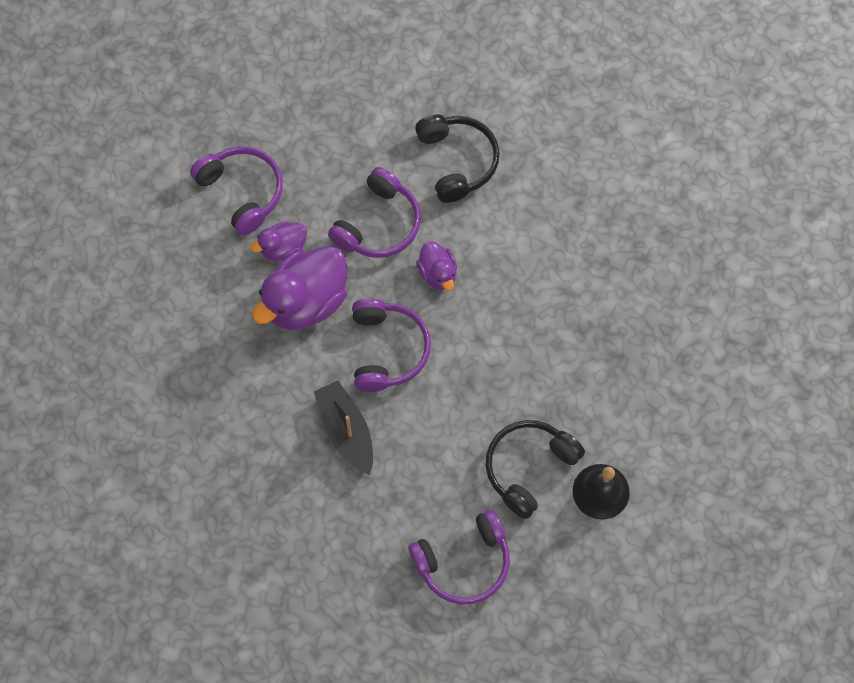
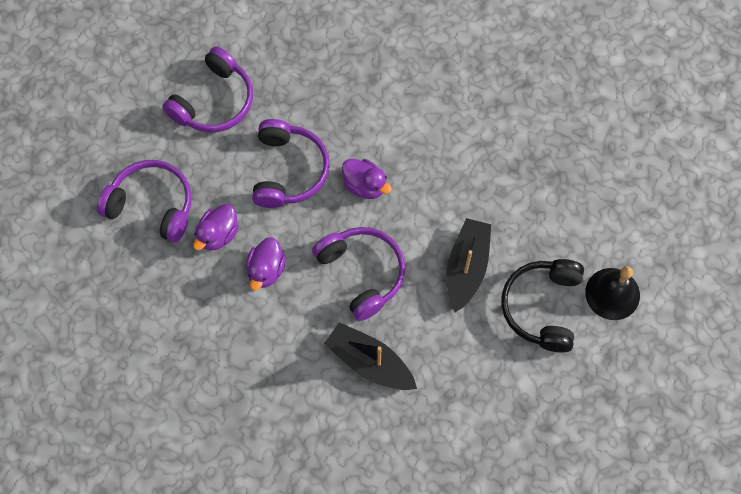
camera: 30 degrees left, 0 degrees up
purple duck [252,246,347,330] -> purple duck [246,237,286,291], size x0.53
purple headphones [408,509,510,604] -> purple headphones moved to [162,46,253,133]
black headphones [415,114,500,203] -> none
none -> black boat [446,218,491,312]

